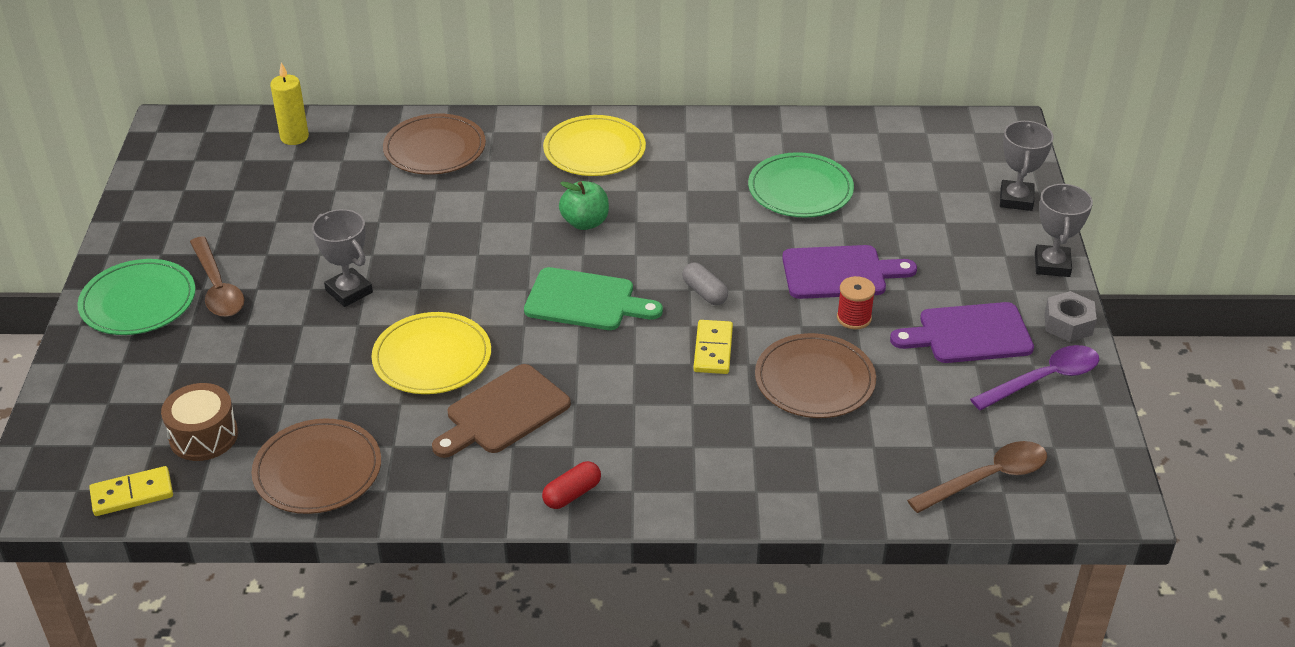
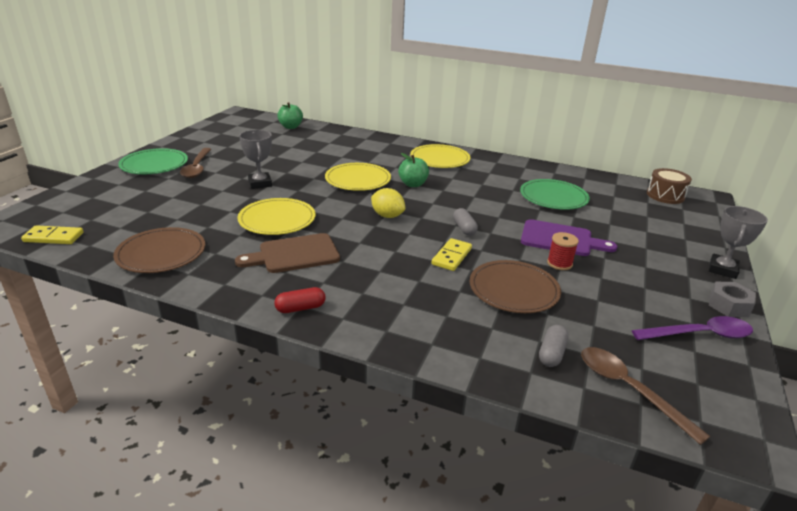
camera: 20 degrees right, 10 degrees down
brown drum [161,383,238,461] -> brown drum moved to [647,168,692,204]
yellow candle [270,62,309,145] -> green apple [277,102,303,129]
brown plate [383,114,486,175] -> none
green cutting board [524,267,663,330] -> yellow lemon [371,188,405,218]
purple cutting board [890,302,1034,363] -> none
brown spoon [907,441,1047,513] -> brown spoon turned 120 degrees counterclockwise [581,347,710,445]
grey trophy [1000,121,1054,211] -> none
none -> yellow plate [325,163,391,191]
none -> grey capsule [539,325,569,367]

